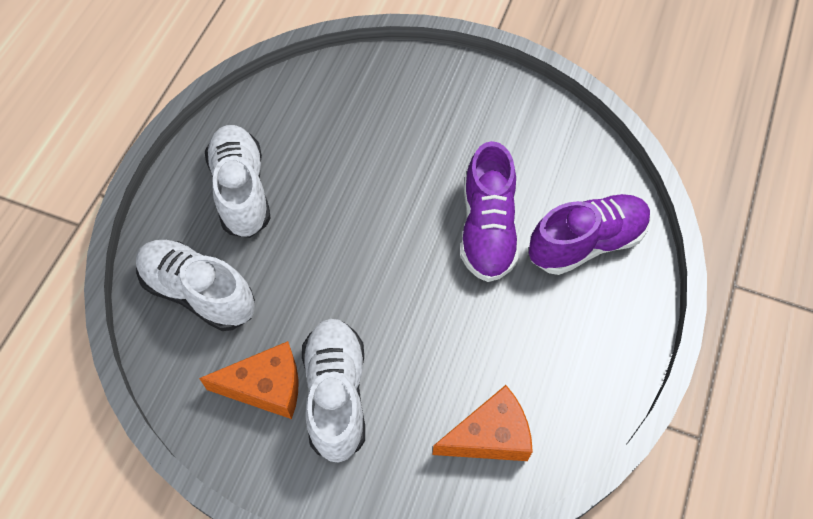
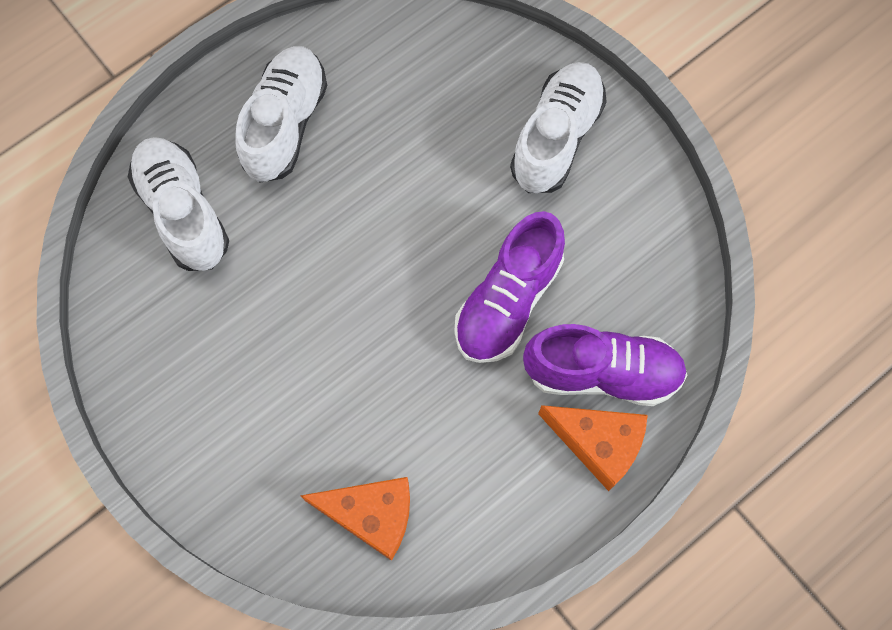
camera: 30 degrees right, 10 degrees up
orange cheese [199,341,298,419] -> orange cheese moved to [538,405,648,491]
white shoe [302,319,365,463] -> white shoe moved to [510,62,607,193]

